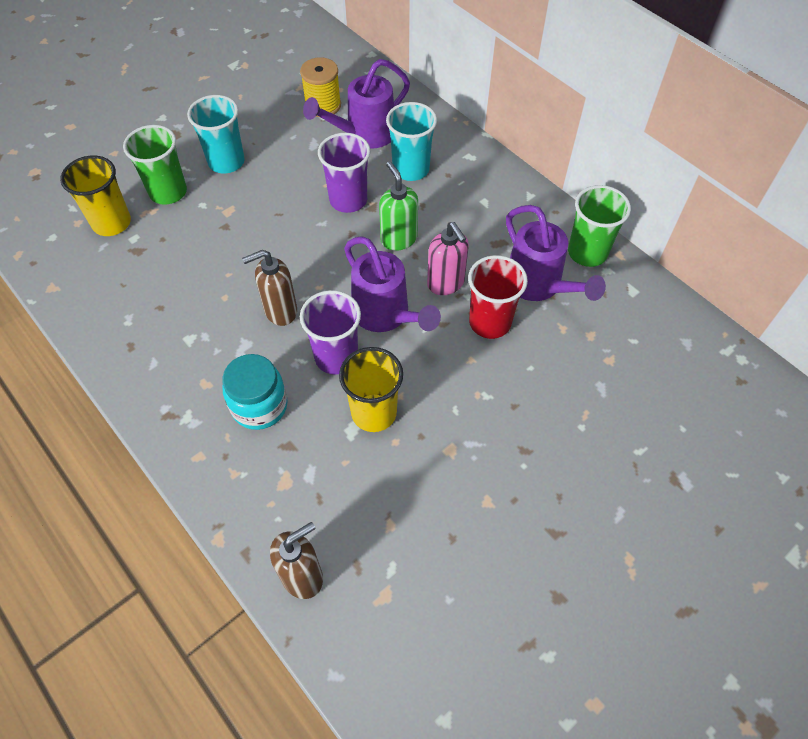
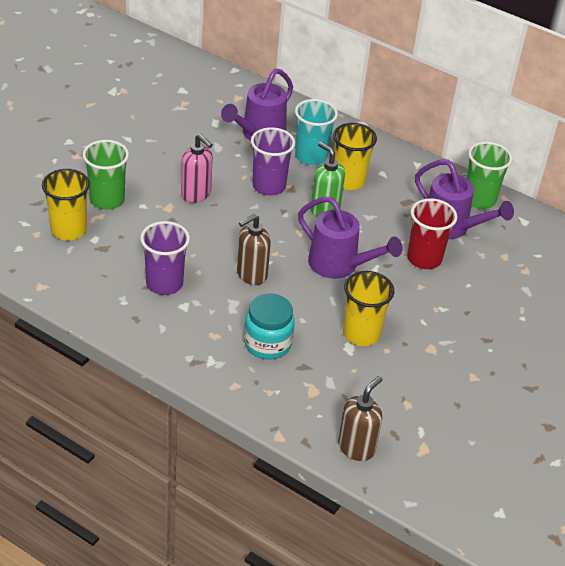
camera: 20 degrees left, 15 degrees down
turquoise cup [187,95,245,173] -> none
yellow spool [300,57,341,117] -> none
purple cup [300,290,361,375] -> purple cup moved to [140,221,190,295]
pink soap dispenser [427,222,469,295] -> pink soap dispenser moved to [181,134,213,203]
none -> yellow cup [333,123,377,190]

